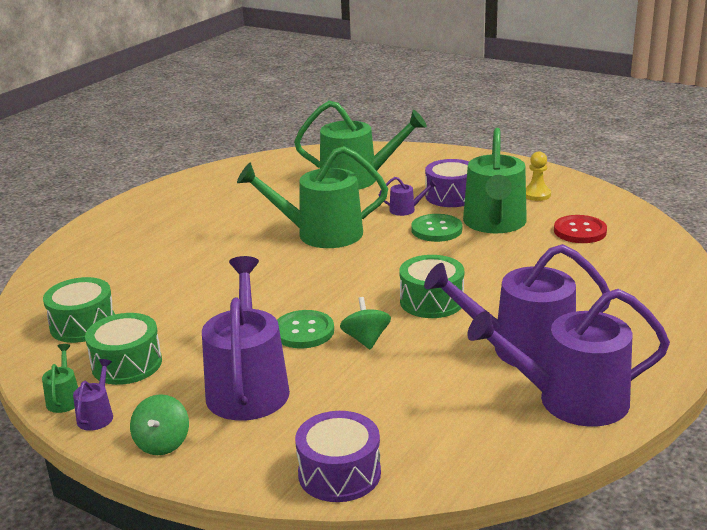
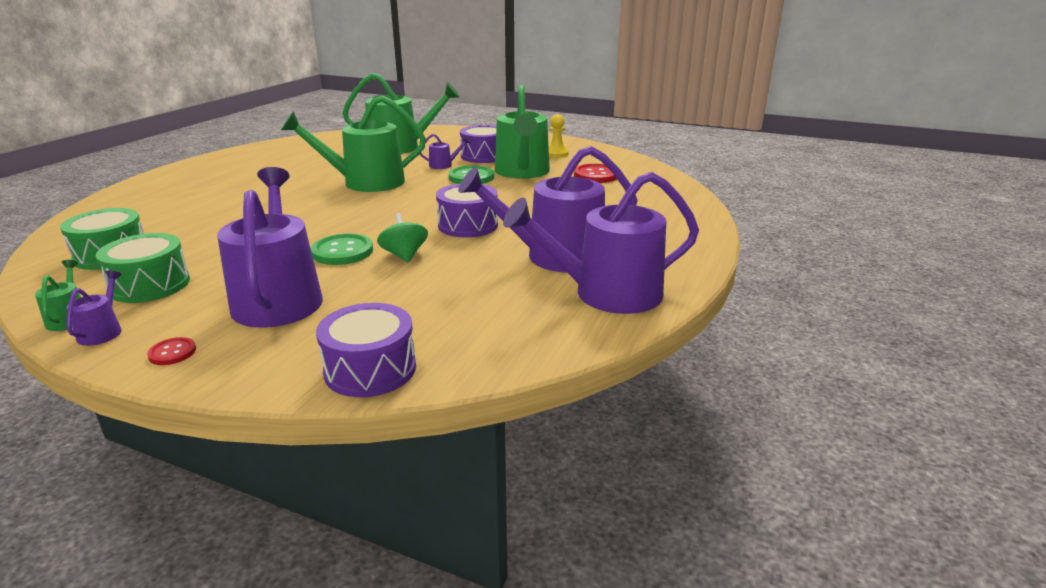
camera: 10 degrees left, 0 degrees up
green spinning top [130,394,189,455] -> red button [147,337,196,365]
green drum [399,255,464,318] -> purple drum [436,184,498,238]

